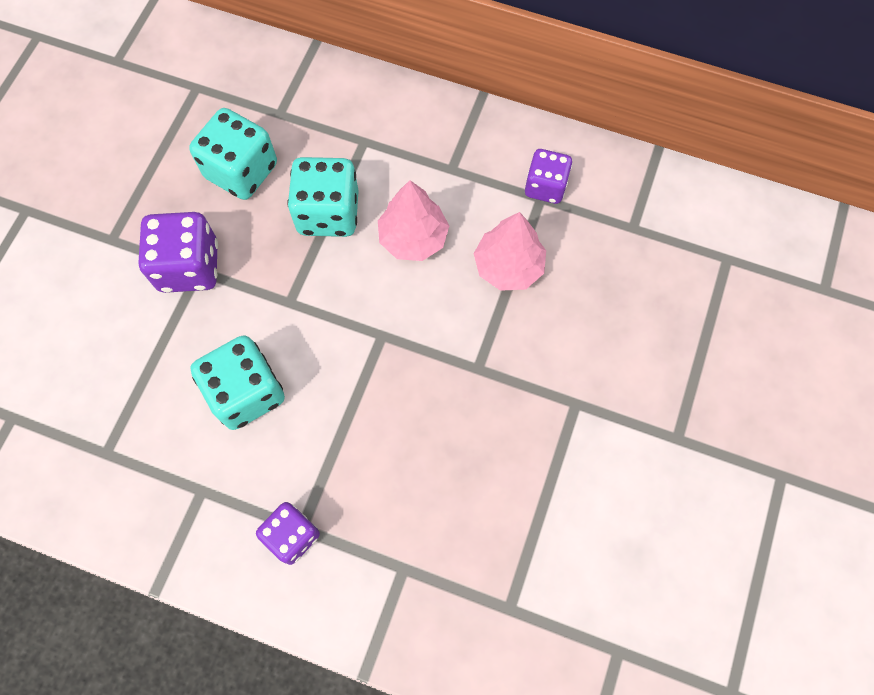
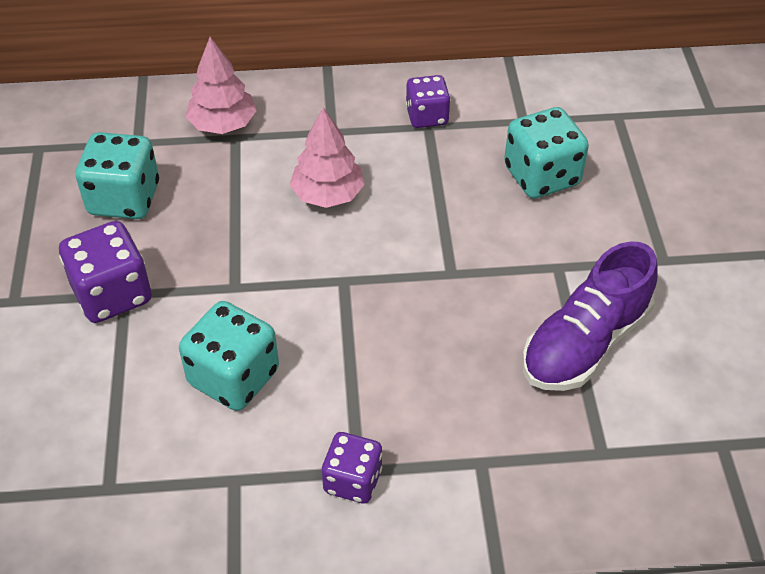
camera: 25 degrees left, 20 degrees down
turquoise dice [287,157,359,237] -> turquoise dice moved to [504,107,589,199]
pink tree [473,212,546,291] -> pink tree moved to [186,37,257,134]
none -> purple shoe [523,241,658,391]

